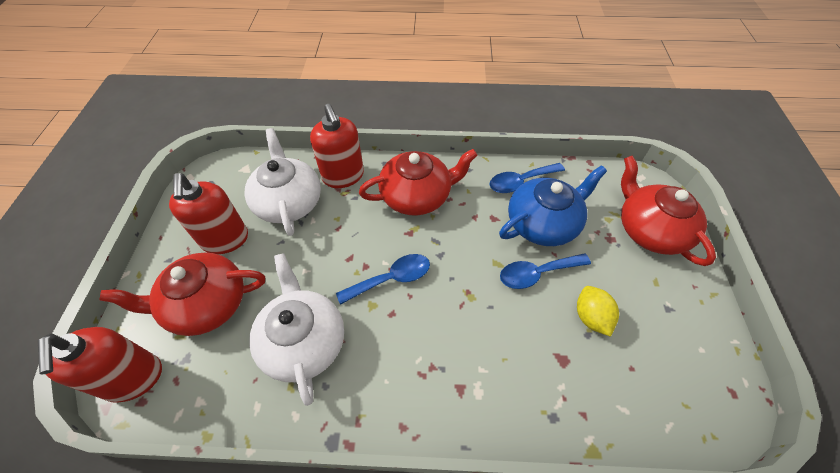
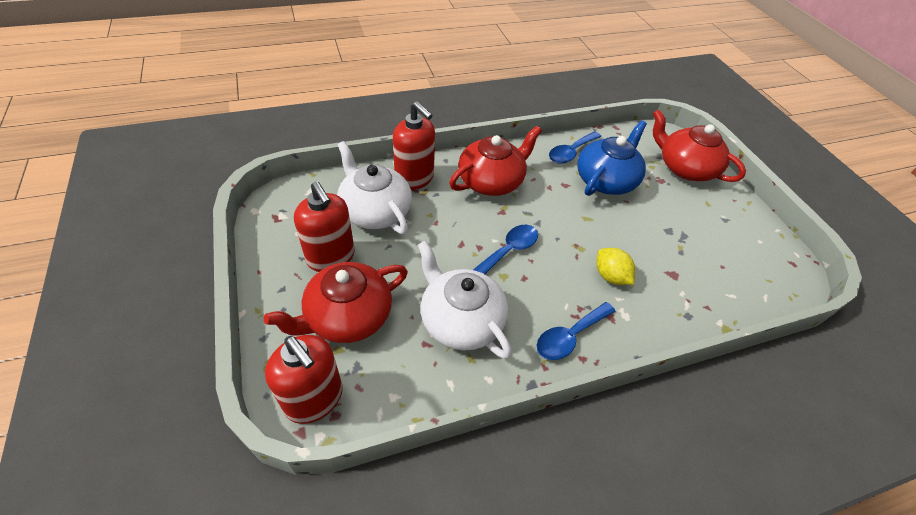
camera: 25 degrees left, 5 degrees down
blue spoon [500,253,591,289] -> blue spoon moved to [536,302,616,360]
yellow lemon [577,286,619,337] -> yellow lemon moved to [596,248,635,285]

